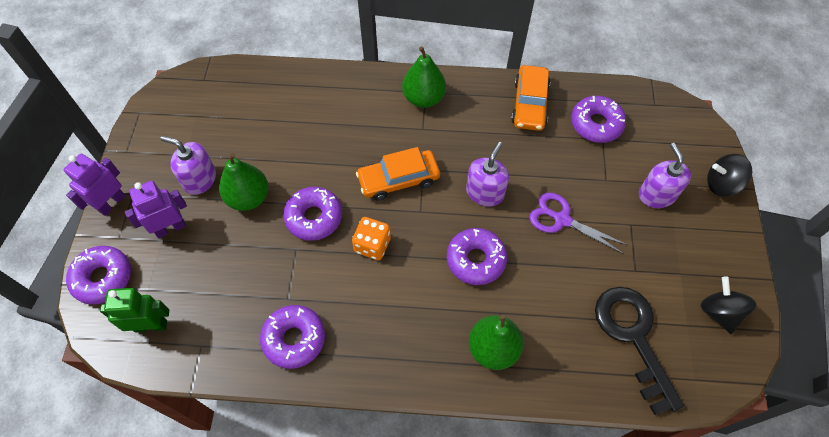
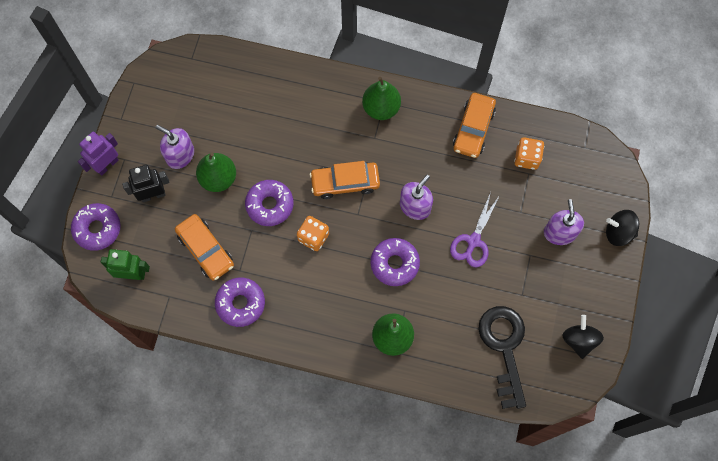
camera: 10 degrees right, 10 degrees up
purple robot [125,181,187,238] -> black robot [122,165,169,202]
purple scissors [529,192,628,254] -> purple scissors turned 105 degrees counterclockwise [450,192,500,267]
purple donut [571,96,626,143] -> orange dice [514,137,544,170]
none -> orange car [175,214,234,281]

